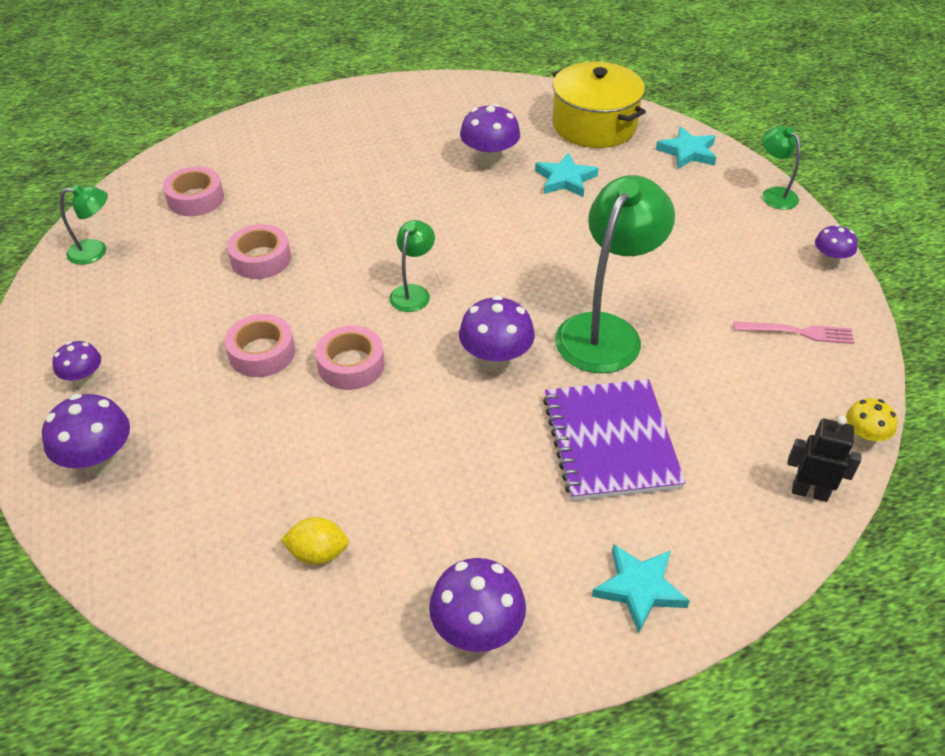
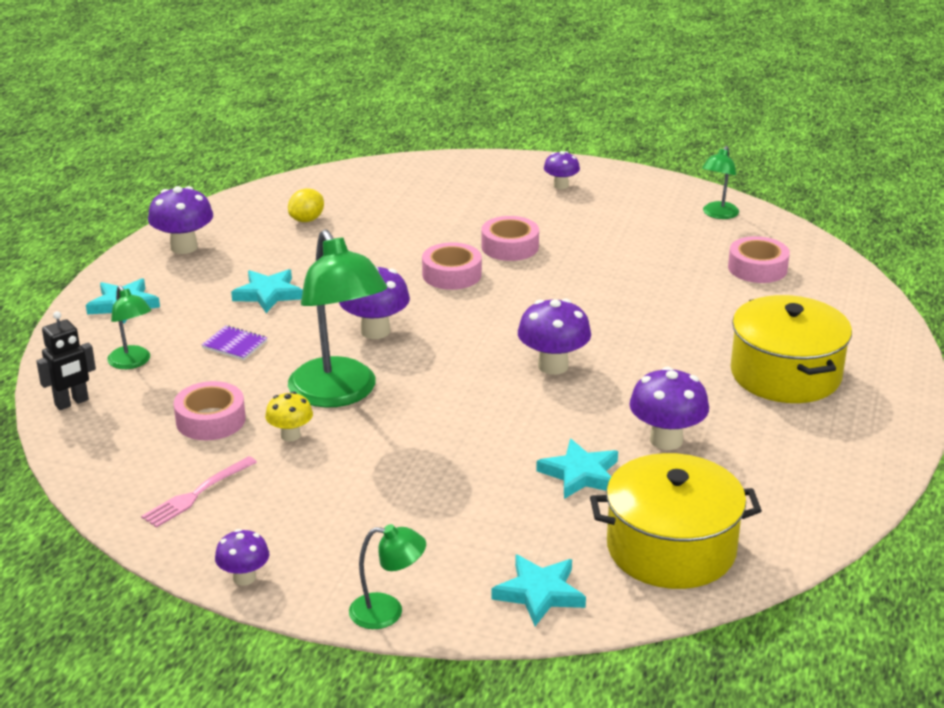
camera: 125 degrees right, 15 degrees down
purple mushroom [42,394,130,476] -> purple mushroom moved to [518,299,591,375]
pink tape [227,224,291,279] -> pink tape moved to [174,381,245,440]
green lamp [389,220,435,312] -> green lamp moved to [107,286,152,369]
purple notebook [543,379,686,501] -> purple notebook [202,325,267,360], size x0.42
yellow mushroom [846,398,898,447] -> yellow mushroom moved to [265,391,313,441]
none -> turquoise star [231,269,303,313]
none -> yellow pot [731,295,852,403]

